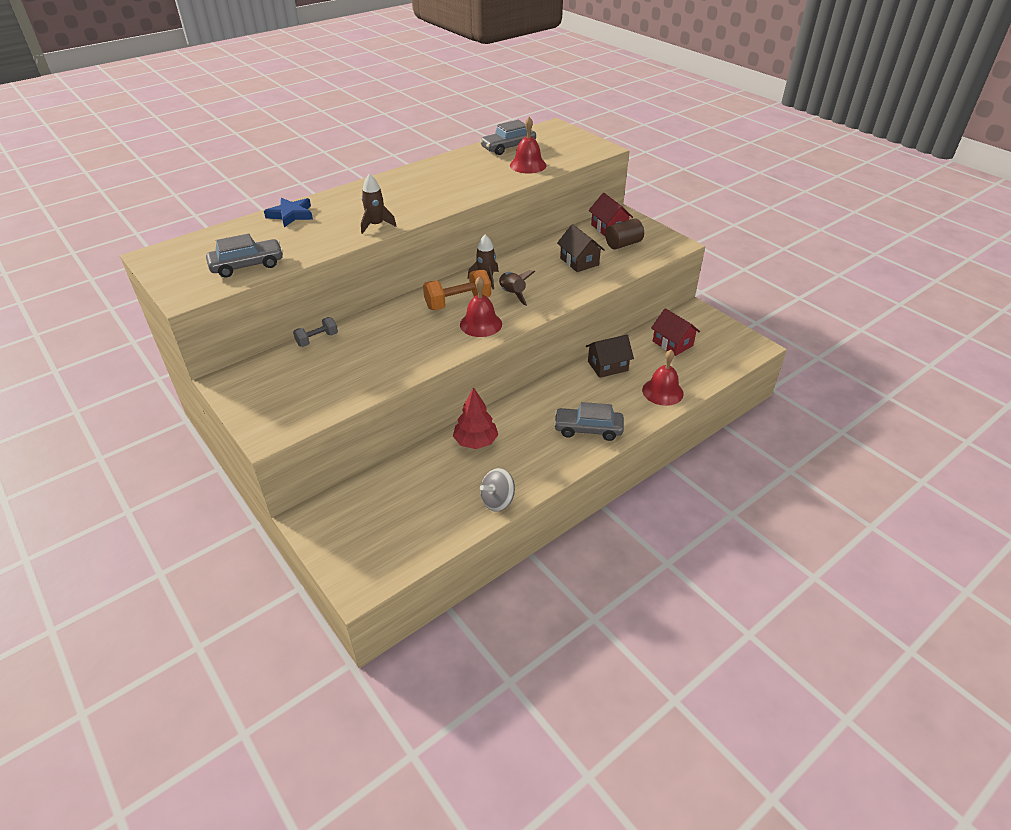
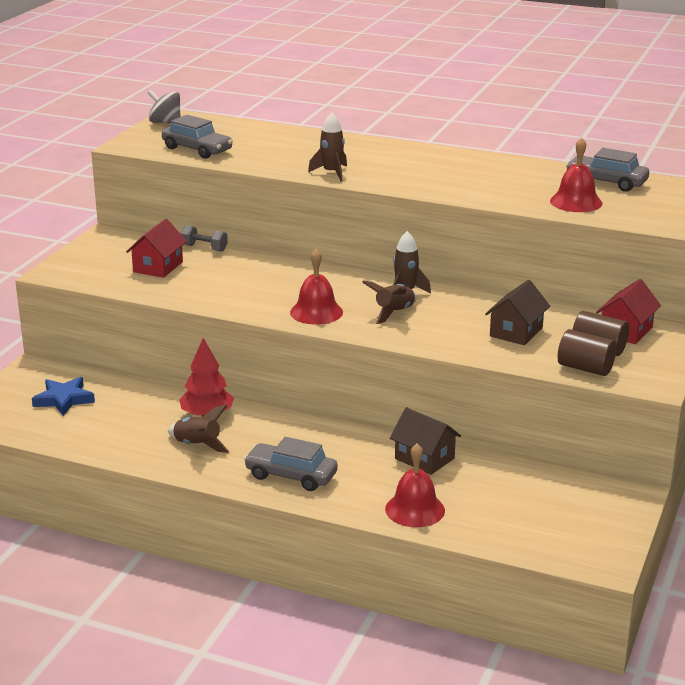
camera: 60 degrees right, 15 degrees down
blue star [264,198,313,227] -> blue star moved to [32,377,95,416]
orange dumbbell [423,270,491,310] -> none
grey spinning top [480,468,515,512] -> grey spinning top moved to [148,90,181,123]
grey car [554,402,624,441] -> grey car turned 45 degrees counterclockwise [244,437,338,491]
red house [651,308,700,356] -> red house moved to [126,219,187,278]
none -> brown rocket [168,405,229,453]
none -> brown cylinder [558,329,616,376]

